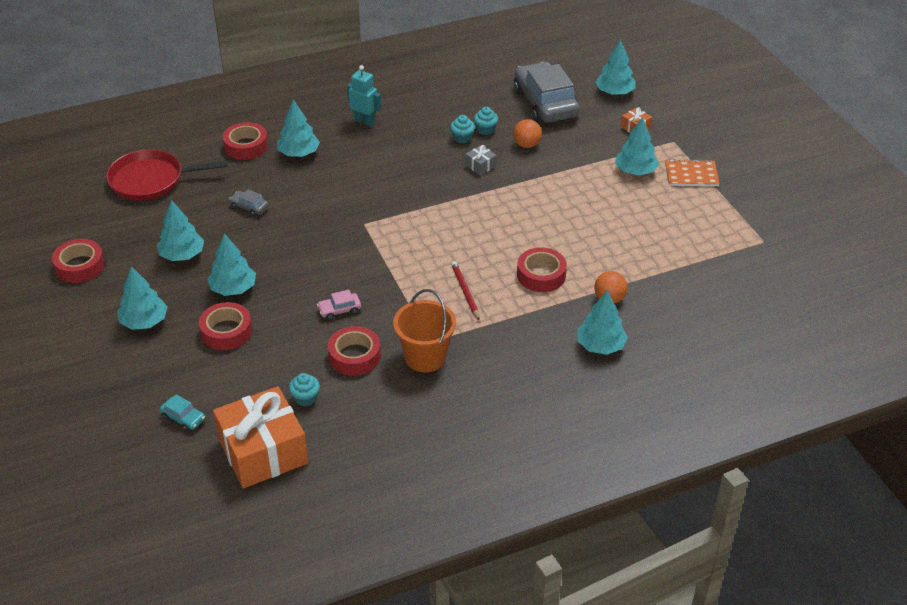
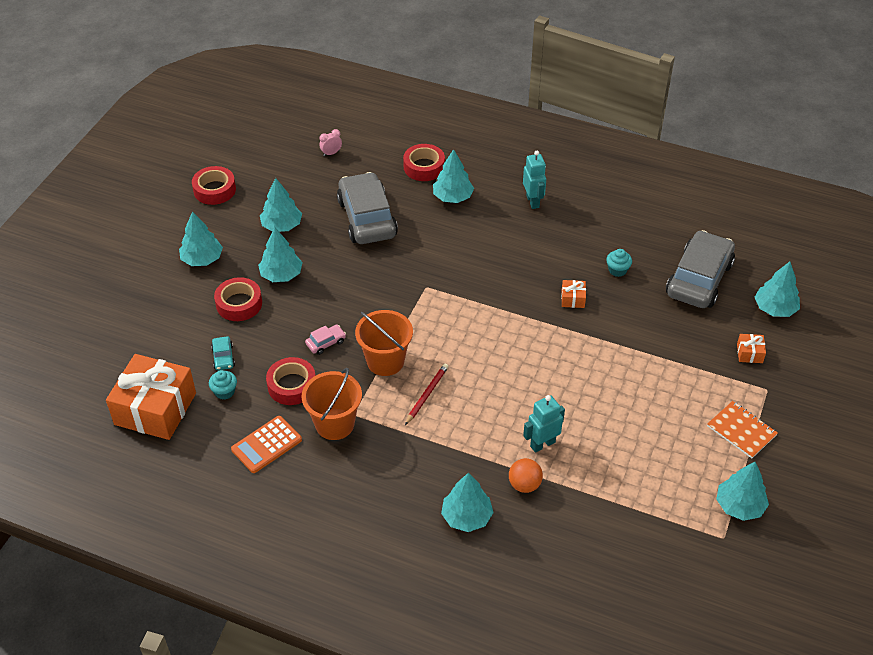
camera: 45 degrees right, 5 degrees up
red pan [106,150,228,200] -> pink clock [319,129,342,157]
turquoise car [160,394,205,431] -> turquoise car moved to [211,336,235,370]
grey car [229,190,268,216] -> grey car [337,172,398,244], size x2.49
pink car [317,290,361,320] -> pink car turned 120 degrees clockwise [305,325,346,355]
turquoise cupcake [450,115,475,143] -> none
grey gift [465,145,497,175] -> orange gift [561,280,586,308]
orange ball [513,119,542,148] -> none
red tape [517,248,567,292] -> none
turquoise tree [615,117,659,176] -> turquoise tree moved to [716,462,769,521]
none -> orange calculator [231,416,302,473]
none -> orange bucket [355,310,413,376]
none -> turquoise robot [523,395,565,453]

